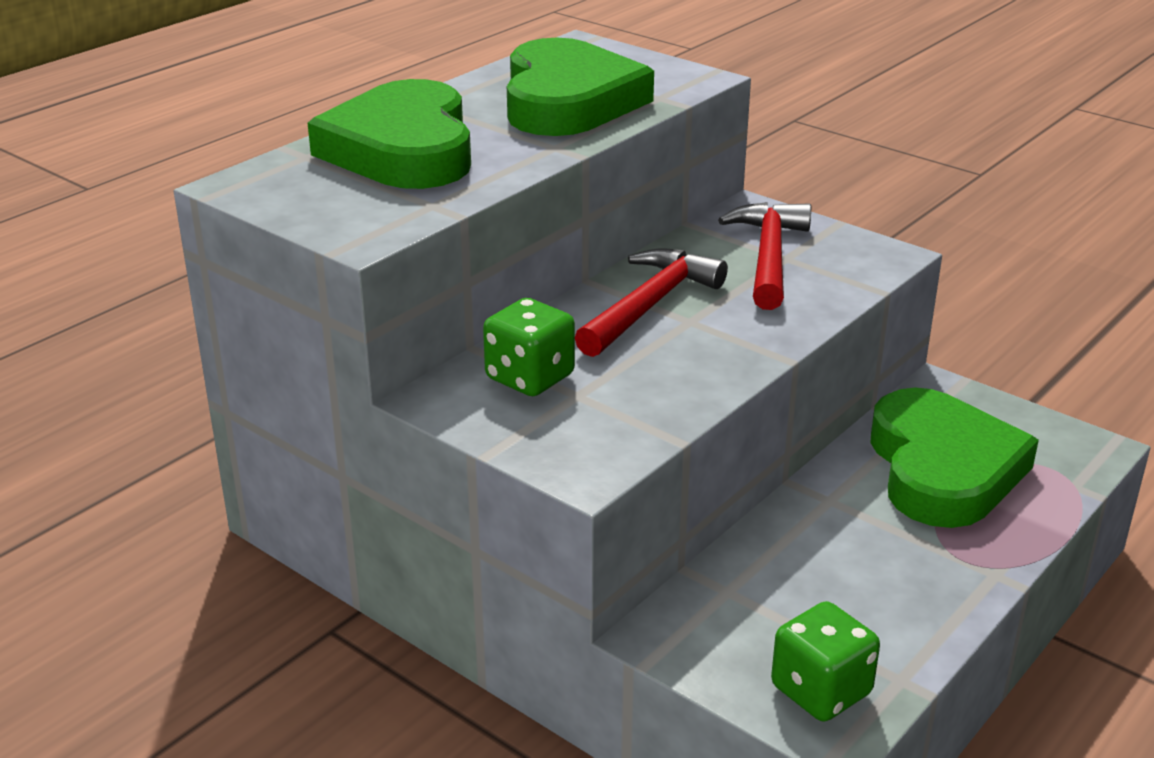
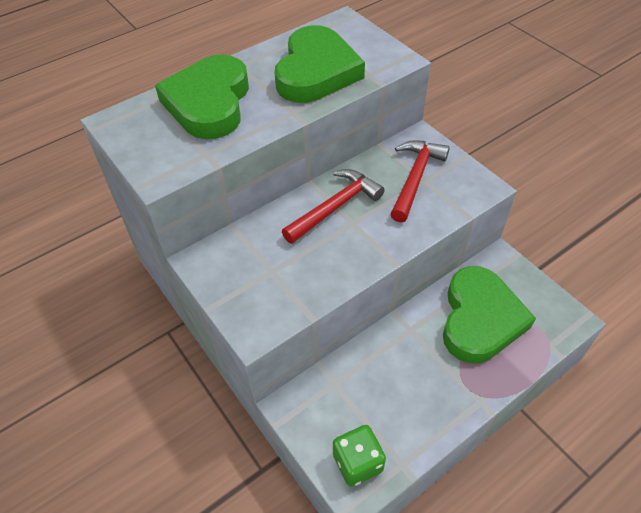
camera: 15 degrees right, 20 degrees up
green dice [483,298,575,396] -> none

